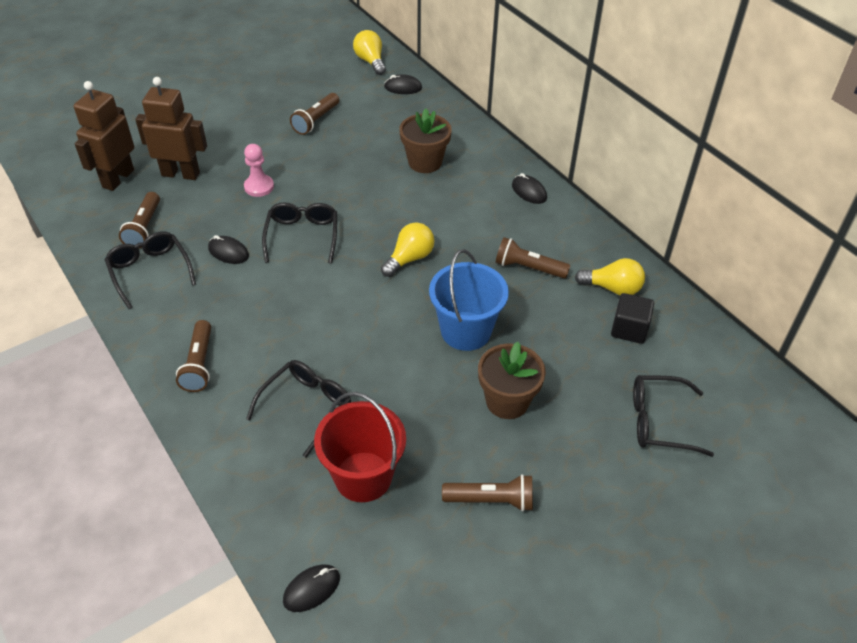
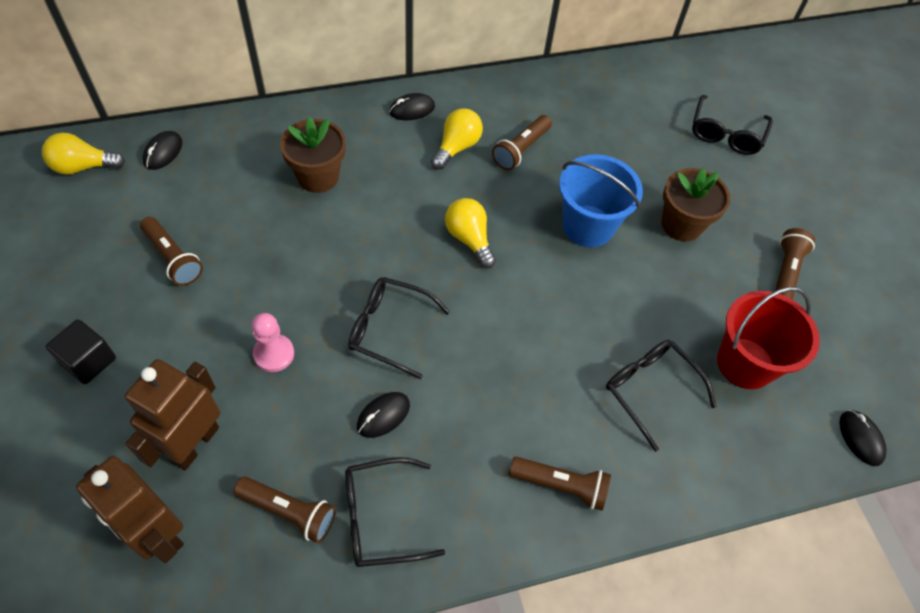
camera: 75 degrees left, 10 degrees up
yellow light bulb [575,258,645,295] -> yellow light bulb moved to [431,108,483,170]
black cube [611,293,654,344] -> black cube moved to [46,319,116,384]

